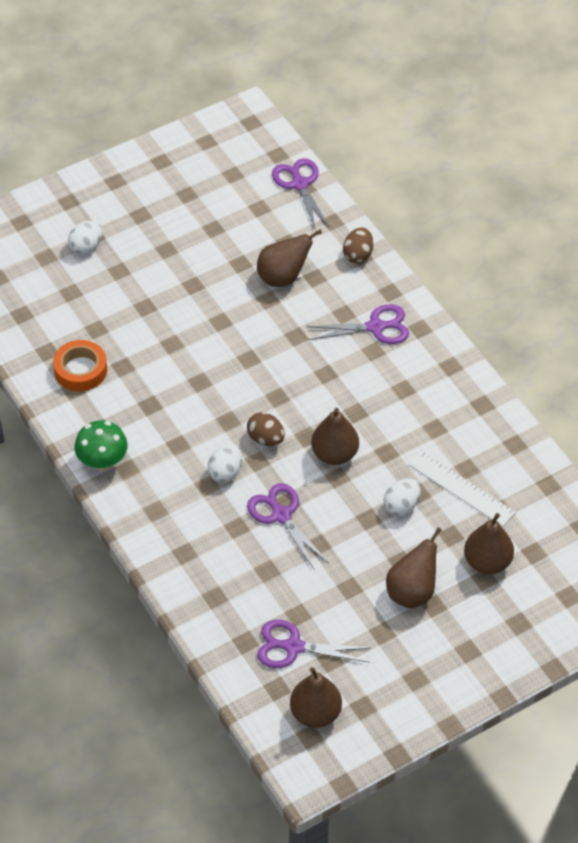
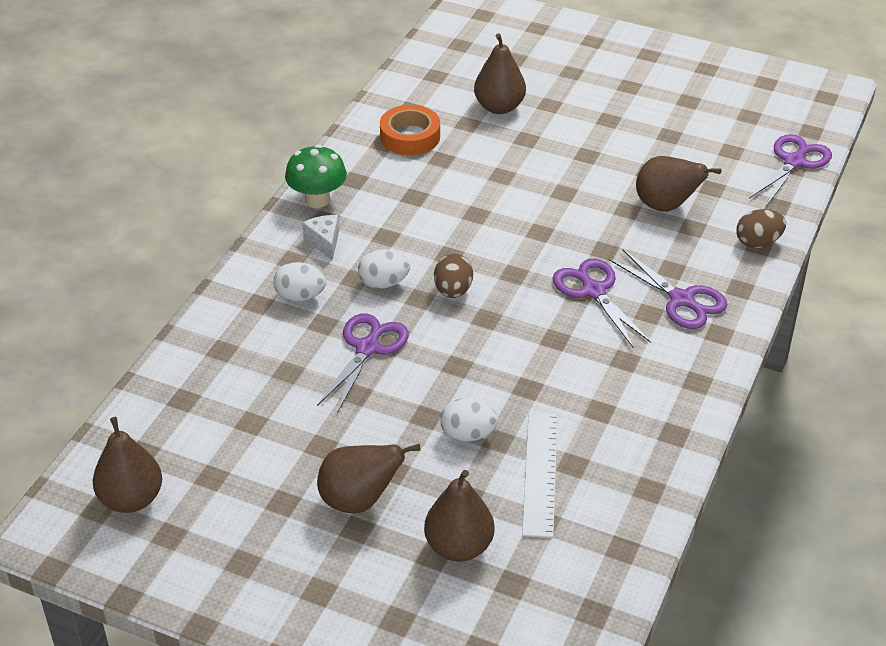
camera: 55 degrees right, 10 degrees down
white egg [68,221,102,255] -> white egg moved to [274,262,326,302]
purple scissors [257,620,370,668] -> purple scissors moved to [553,259,651,347]
brown pear [311,408,359,465] -> brown pear moved to [474,33,526,114]
none -> white cheese [302,215,339,261]

